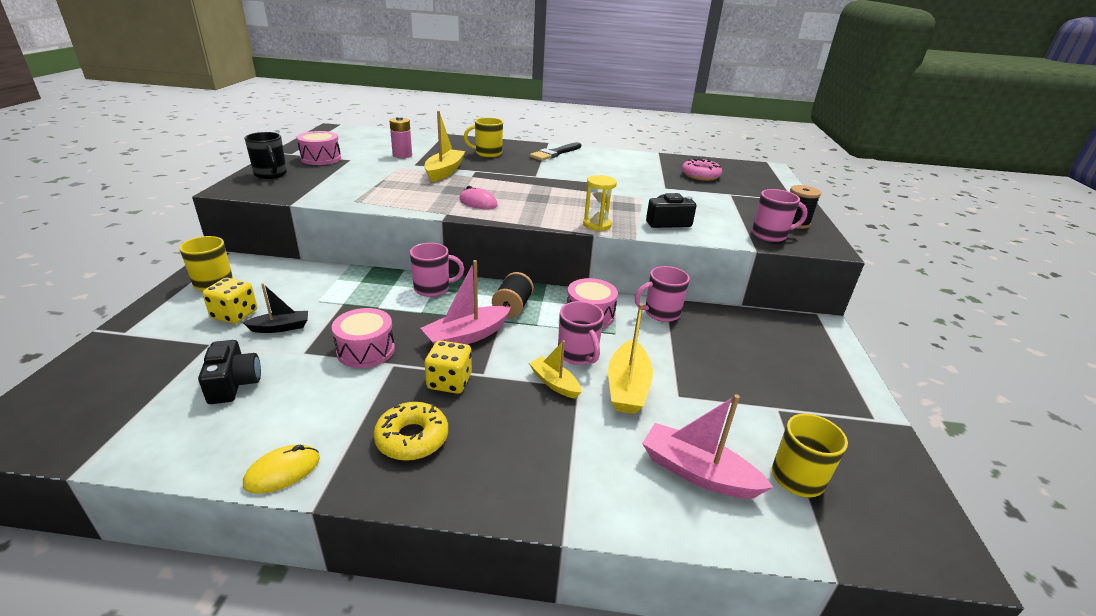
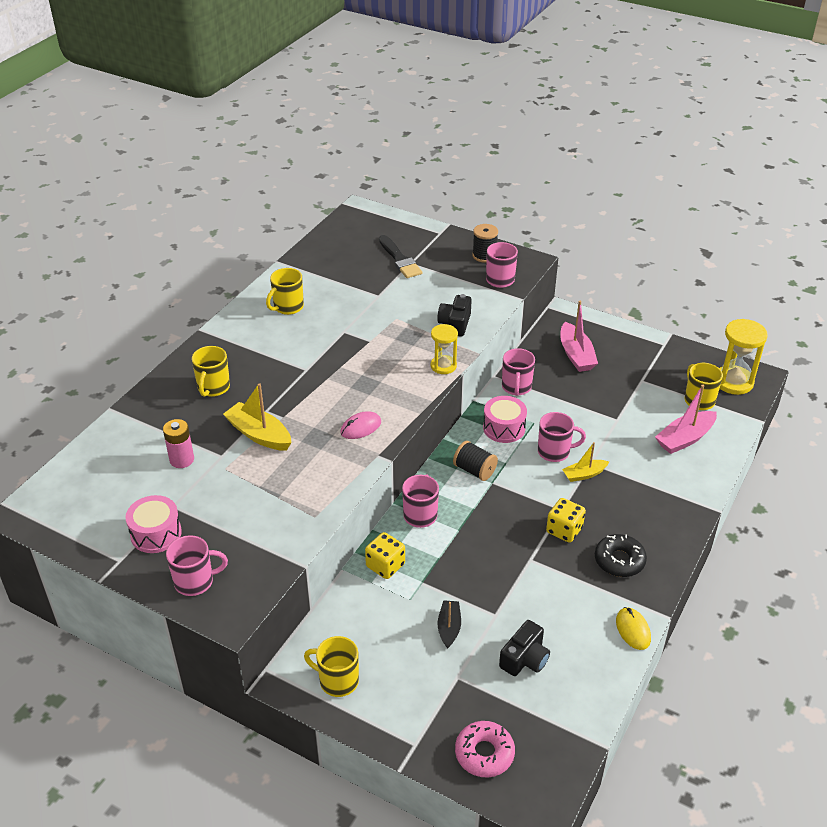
camera: 65 degrees left, 10 degrees up
black camera [198,340,261,404] -> black camera turned 120 degrees clockwise [499,620,550,676]
yellow dice [202,278,257,324] -> yellow dice moved to [365,532,405,579]
black mug [244,132,287,179] -> pink mug [166,535,228,596]
pink drum [332,308,395,368] -> none
yellow donut [373,402,448,461] -> black donut [595,534,647,577]
pink boat [420,260,511,344] -> pink boat moved to [560,301,598,372]
black brush [530,142,581,161] -> black brush moved to [379,235,422,278]
yellow boat [608,303,653,414] -> none
pink donut [682,158,722,181] -> pink donut moved to [455,721,515,777]
none -> yellow mug [266,268,304,315]
none -> yellow hourglass [720,319,768,395]

